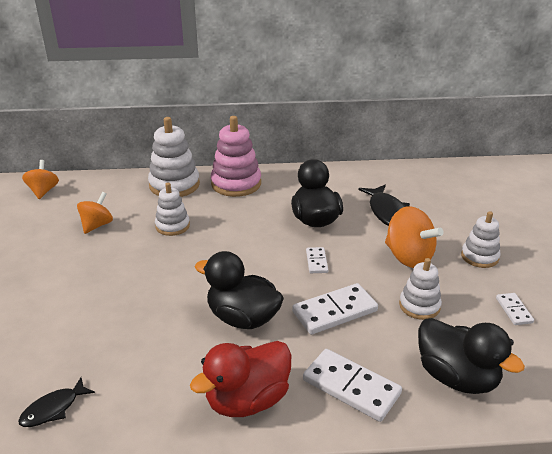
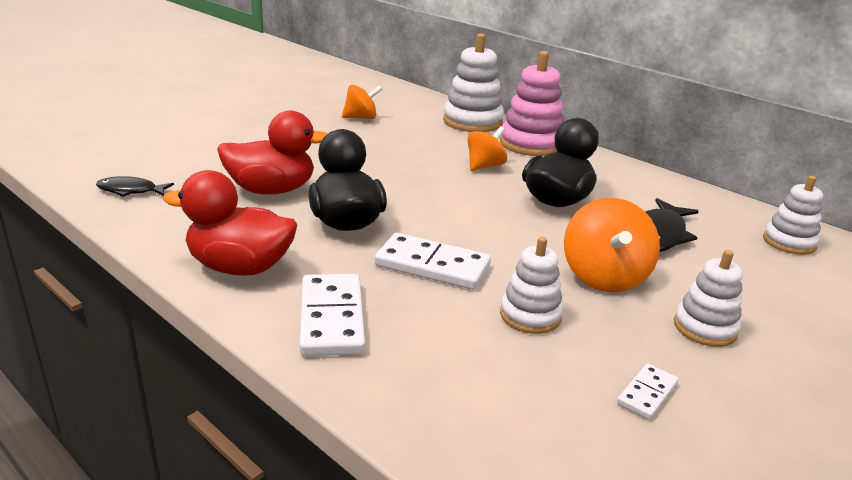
camera: 45 degrees right, 5 degrees down
orange spinning top [22,160,59,199] -> orange spinning top moved to [467,126,507,171]
white stacking toy [155,183,190,236] -> white stacking toy moved to [763,176,823,255]
white domino [306,247,328,273] -> none
black duck [418,318,525,394] -> none
none -> red duck [217,110,328,195]

